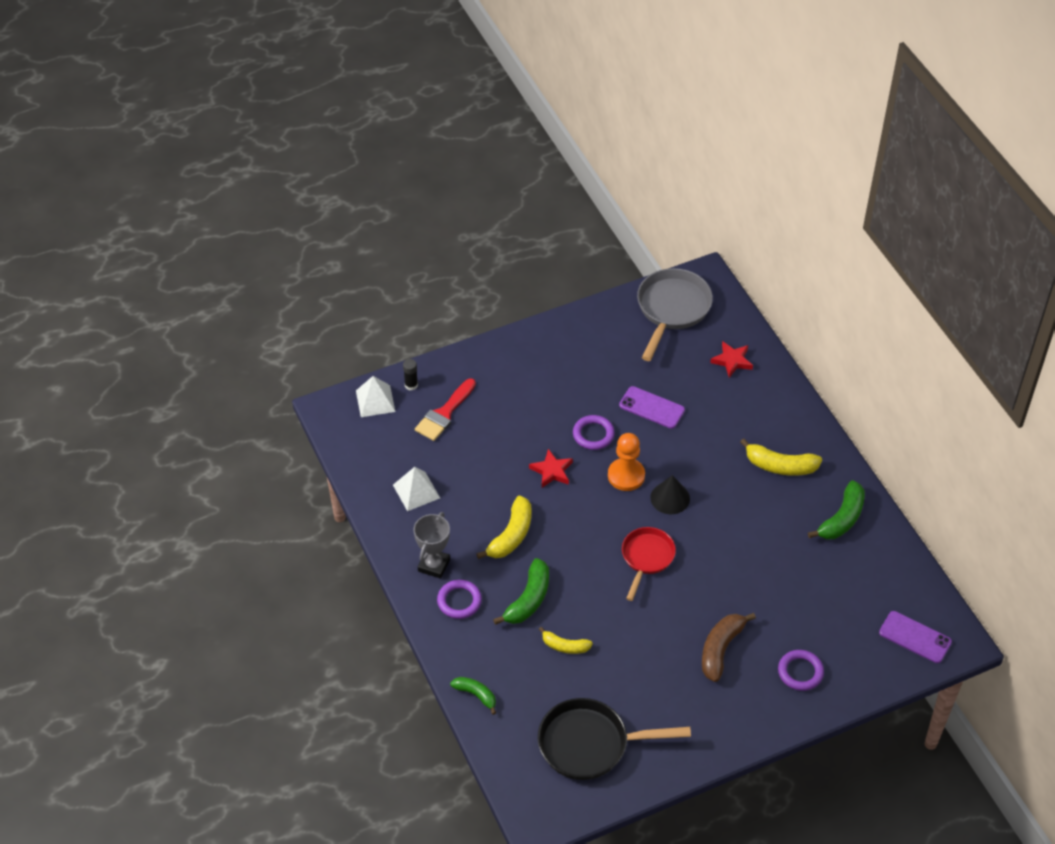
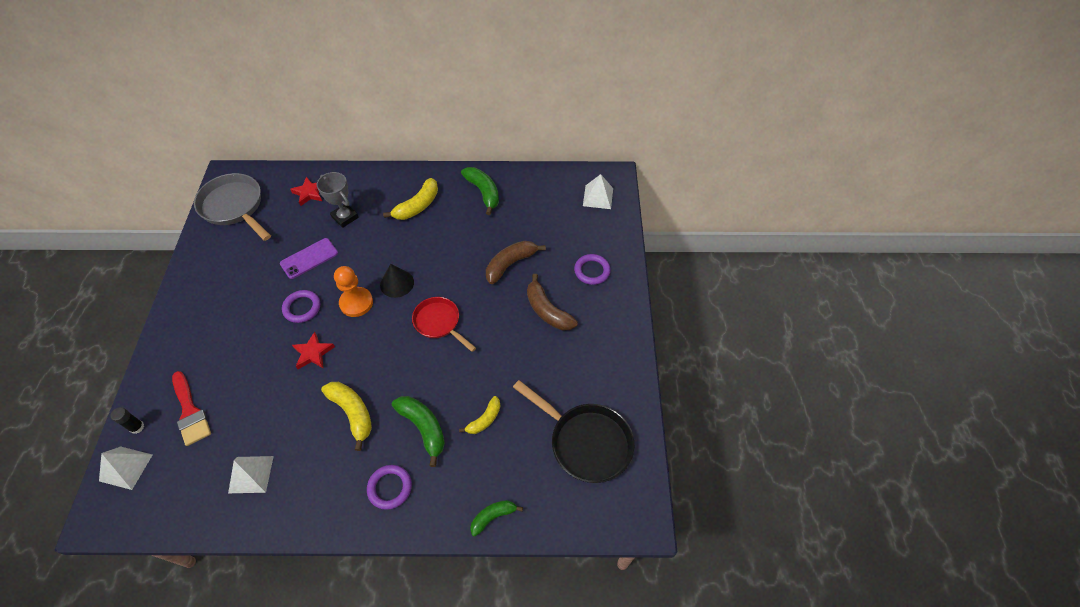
camera: 65 degrees left, 5 degrees up
grey trophy [413,512,450,579] -> grey trophy moved to [317,172,359,228]
black pan [538,698,691,780] -> black pan turned 75 degrees counterclockwise [513,380,635,483]
purple phone [879,611,952,663] -> white pyramid [583,174,613,209]
none -> brown banana [486,241,546,284]

